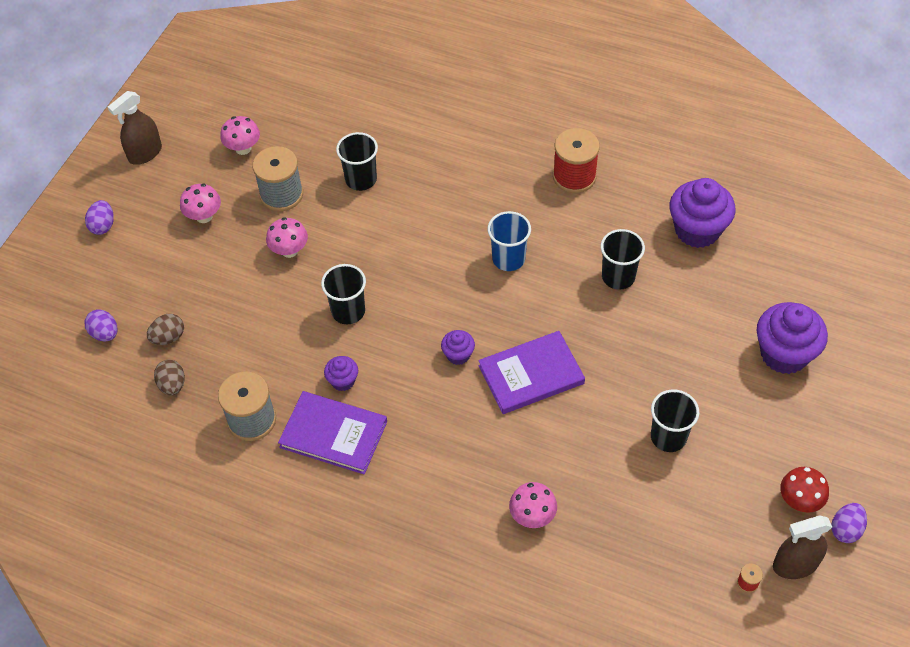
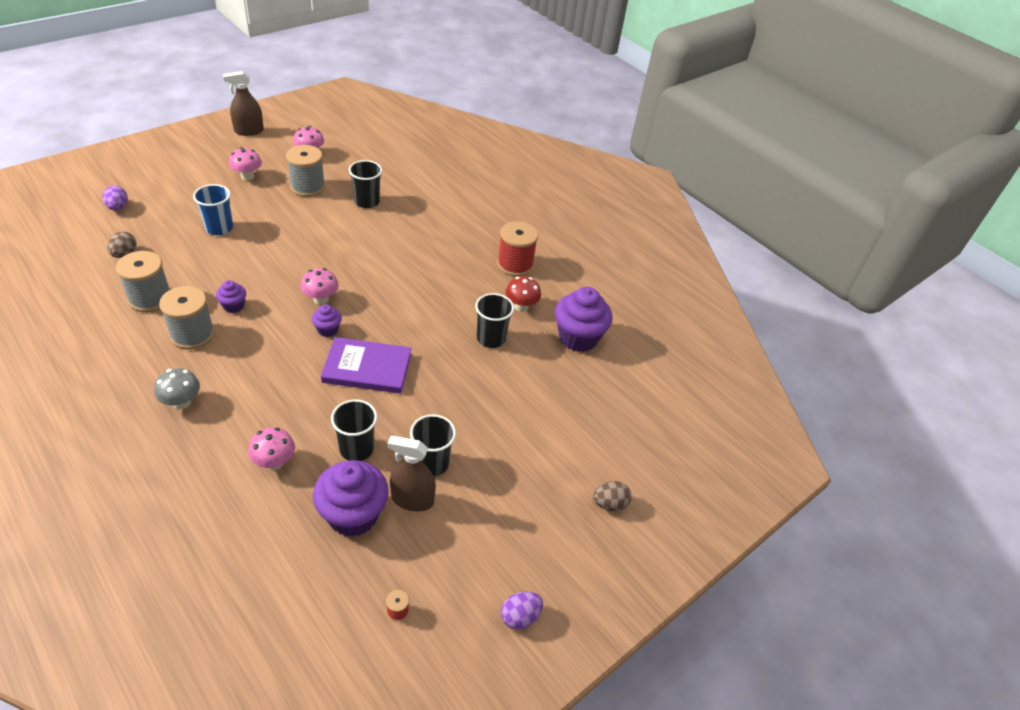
camera: 20 degrees right, 10 degrees down
purple egg [85,200,114,235] -> none
brown egg [147,314,184,345] -> brown egg moved to [593,481,632,511]
pink mushroom [266,217,308,258] -> pink mushroom moved to [301,268,339,305]
purple book [278,391,387,474] -> grey spool [159,286,215,350]
black cup [321,264,366,325] -> black cup moved to [331,399,377,461]
blue cup [488,211,531,271] -> blue cup moved to [193,184,233,235]
purple cupcake [757,302,828,374] -> purple cupcake moved to [313,460,389,537]
brown spray bottle [773,515,832,579] -> brown spray bottle moved to [387,436,436,511]
red mushroom [780,467,829,513] -> red mushroom moved to [506,276,541,312]
none -> grey mushroom [154,368,200,409]

